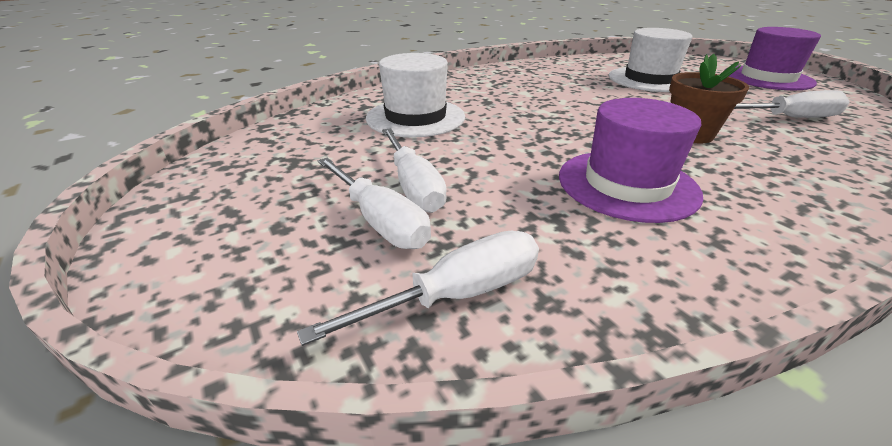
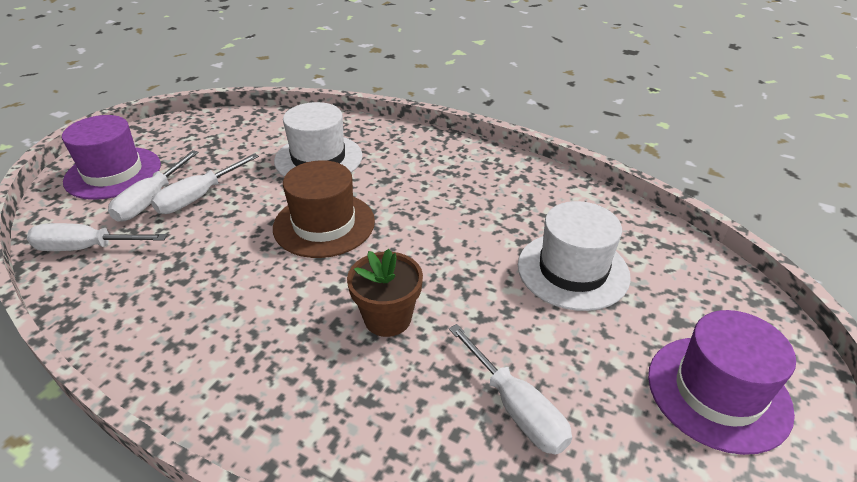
camera: 60 degrees right, 5 degrees up
white screwdriver [297,230,539,346] -> white screwdriver turned 150 degrees clockwise [27,223,167,251]
purple hat [559,98,703,223] -> purple hat moved to [62,115,161,200]
none -> brown hat [273,160,375,258]

